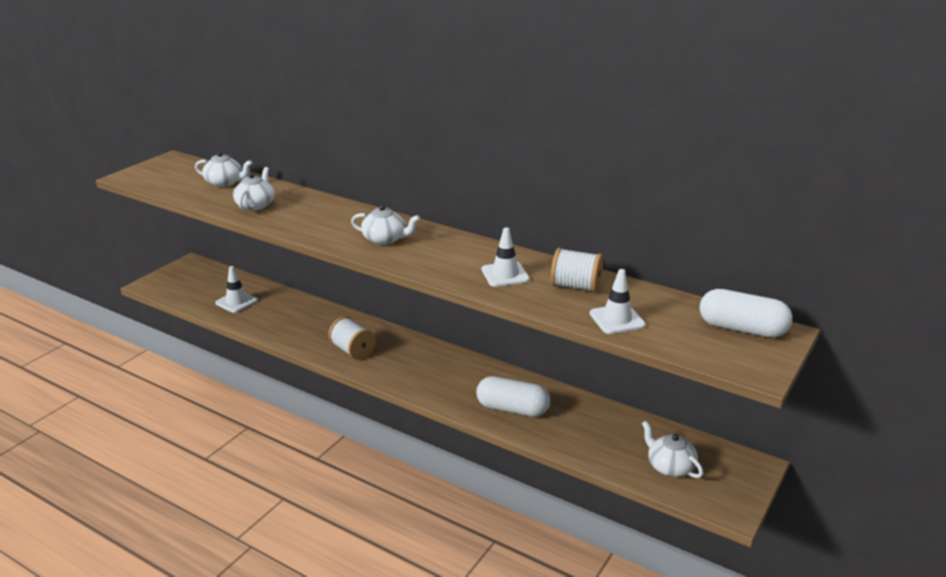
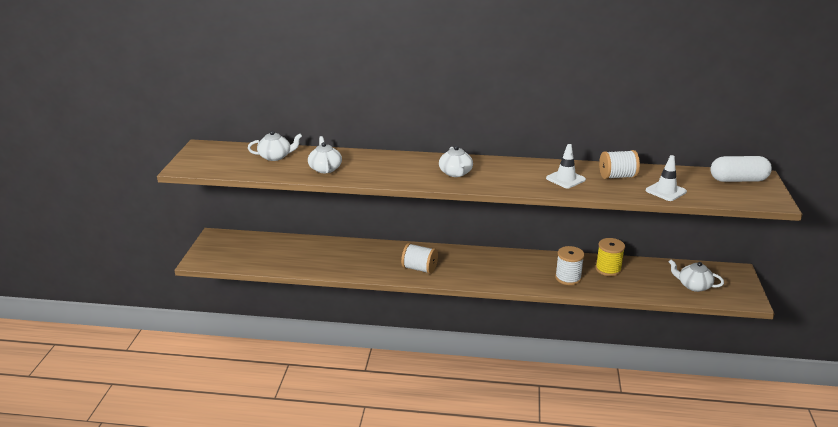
camera: 25 degrees left, 0 degrees up
white traffic cone [215,266,258,313] -> none
white teapot [351,205,420,245] -> white teapot turned 90 degrees clockwise [439,146,473,177]
white capsule [476,376,550,417] -> white spool [555,246,584,285]
none -> yellow spool [596,238,625,276]

